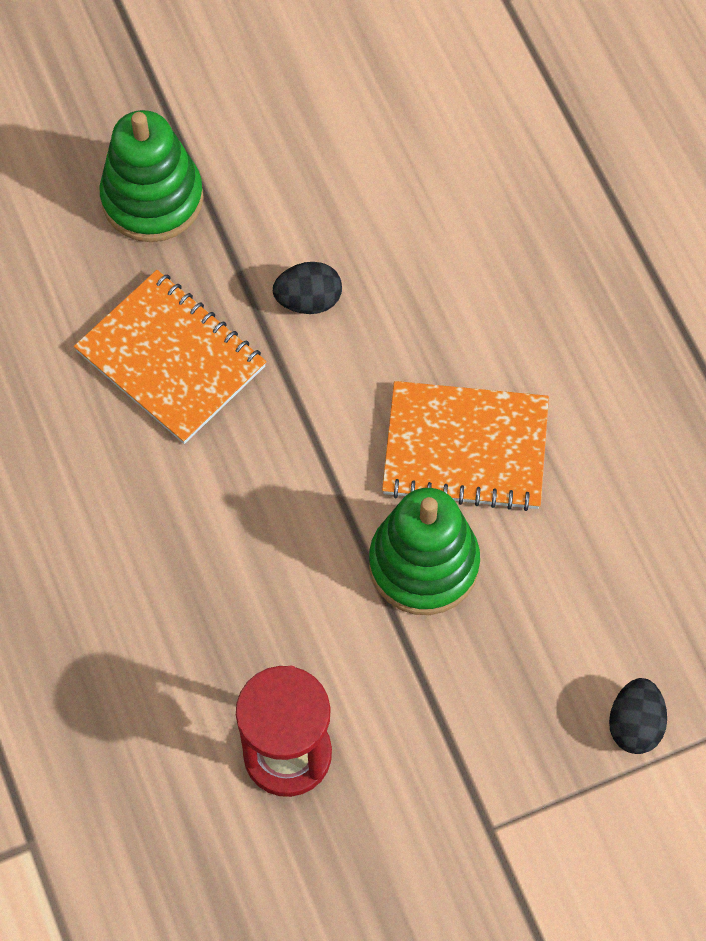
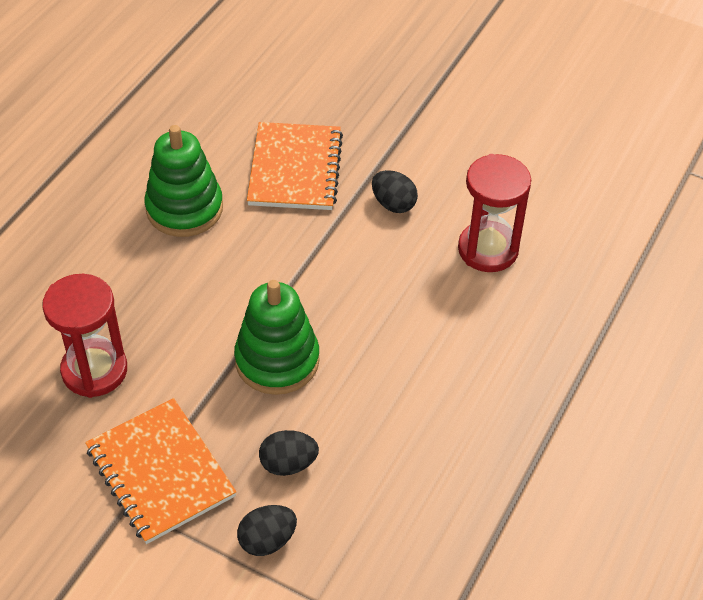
camera: 50 degrees right, 15 degrees down
green stacking toy [100,110,204,242] -> green stacking toy moved to [145,125,223,237]
orange notebook [382,381,549,511] -> orange notebook moved to [85,398,236,544]
none -> black egg [259,430,319,476]
none -> red hourglass [458,154,531,272]

